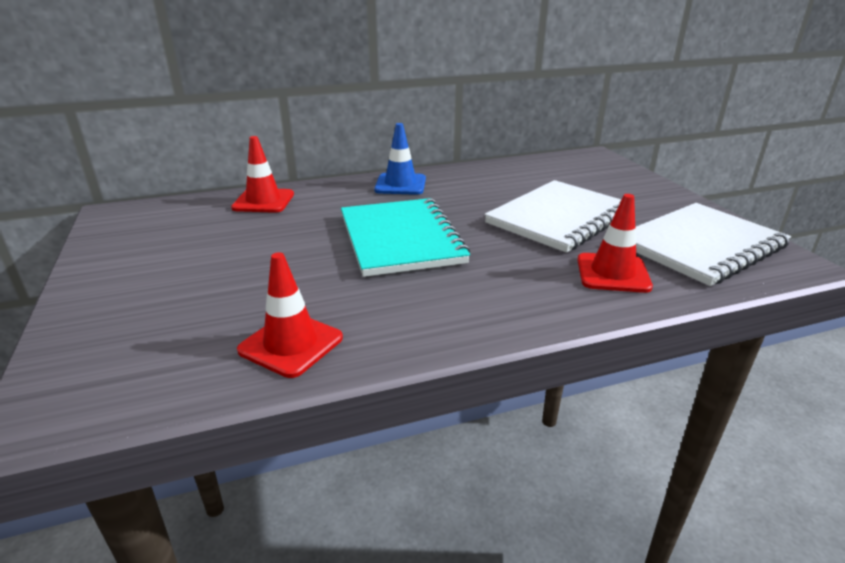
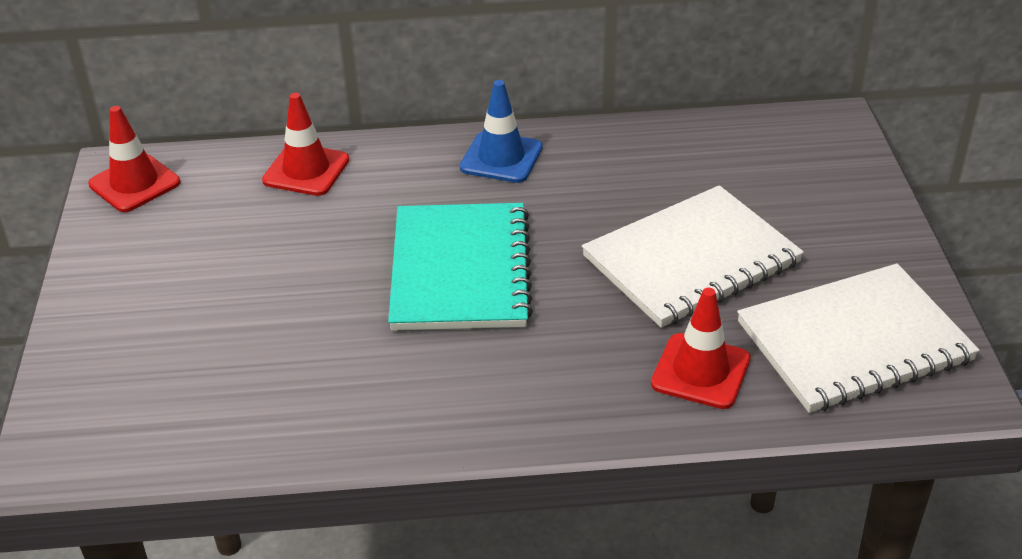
camera: 15 degrees right, 10 degrees up
red traffic cone [237,252,343,378] -> red traffic cone moved to [88,106,180,212]

